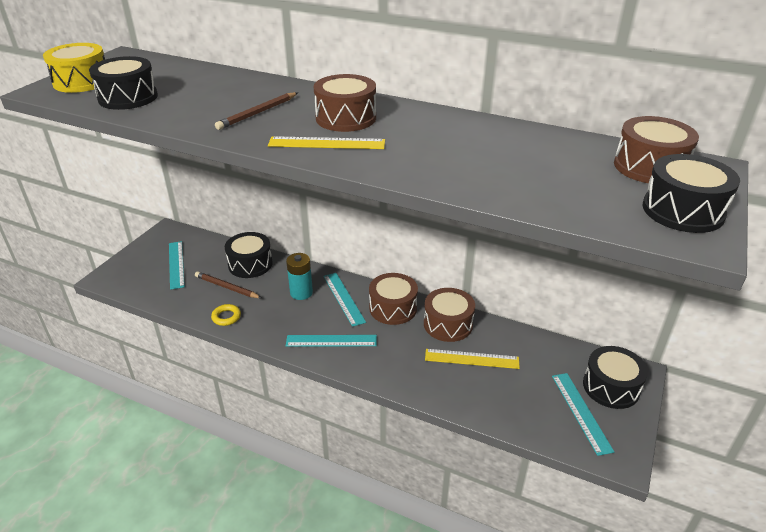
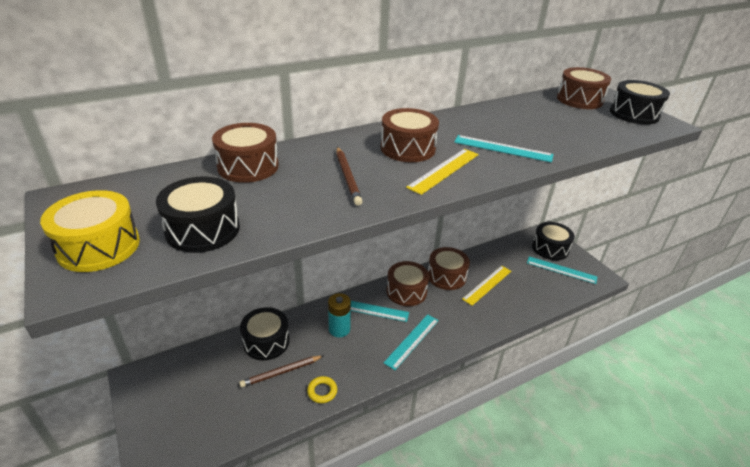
camera: 55 degrees left, 0 degrees up
turquoise ruler [169,241,185,290] -> turquoise ruler moved to [454,135,554,163]
none -> brown drum [212,123,279,183]

